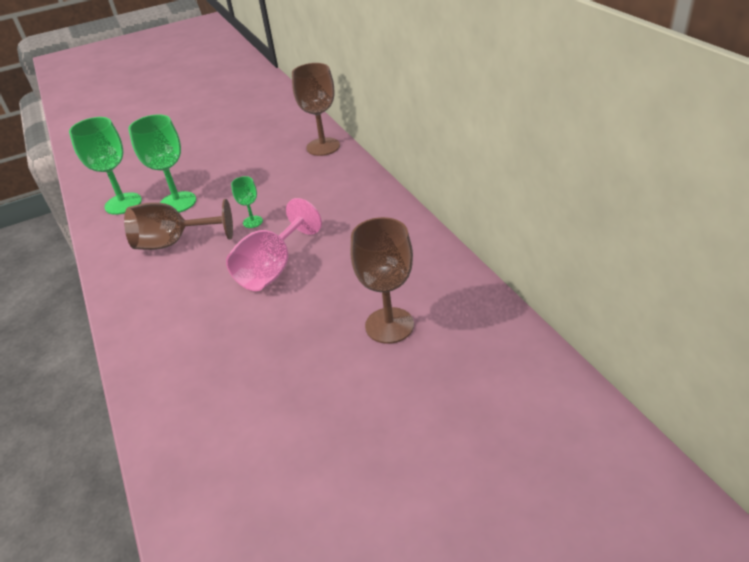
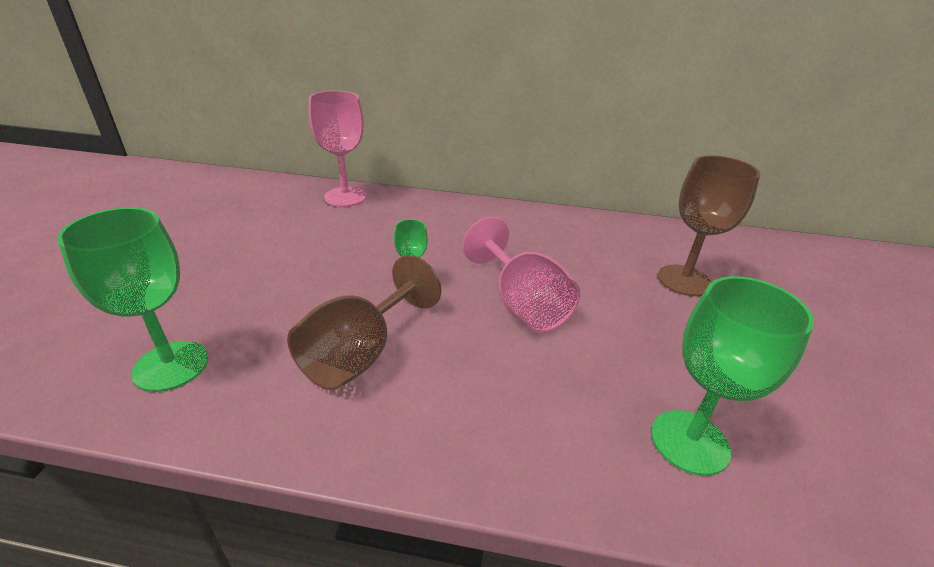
camera: 60 degrees left, 5 degrees down
green goblet [128,114,196,213] -> green goblet moved to [651,276,814,476]
brown goblet [292,63,340,156] -> pink goblet [309,91,367,207]

